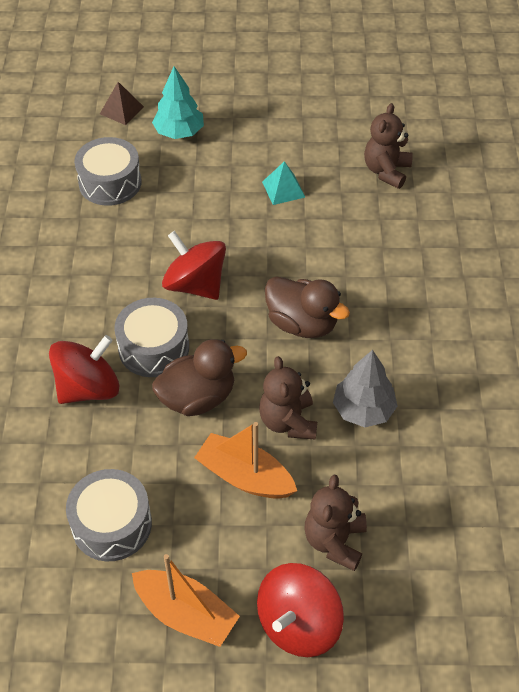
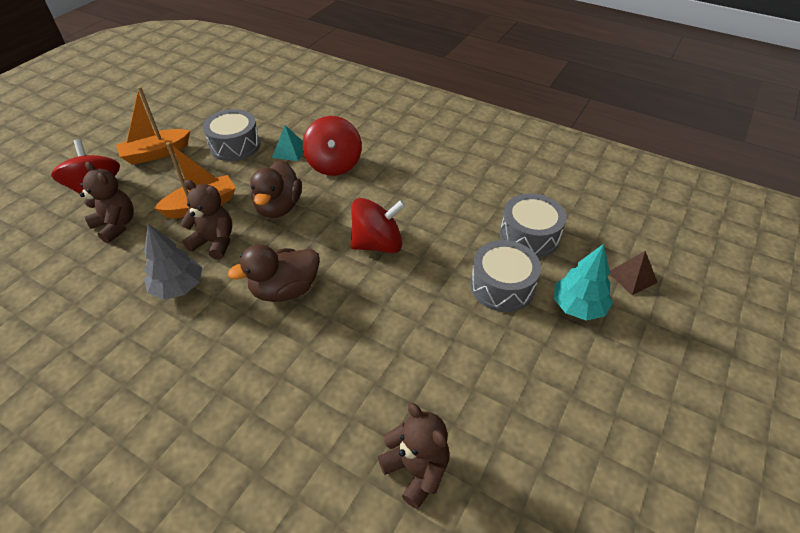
camera: 120 degrees right, 5 degrees down
grey drum [115,298,189,377] -> grey drum moved to [470,240,541,312]
turquoise pyramid [262,161,305,205] -> turquoise pyramid moved to [272,125,303,161]

